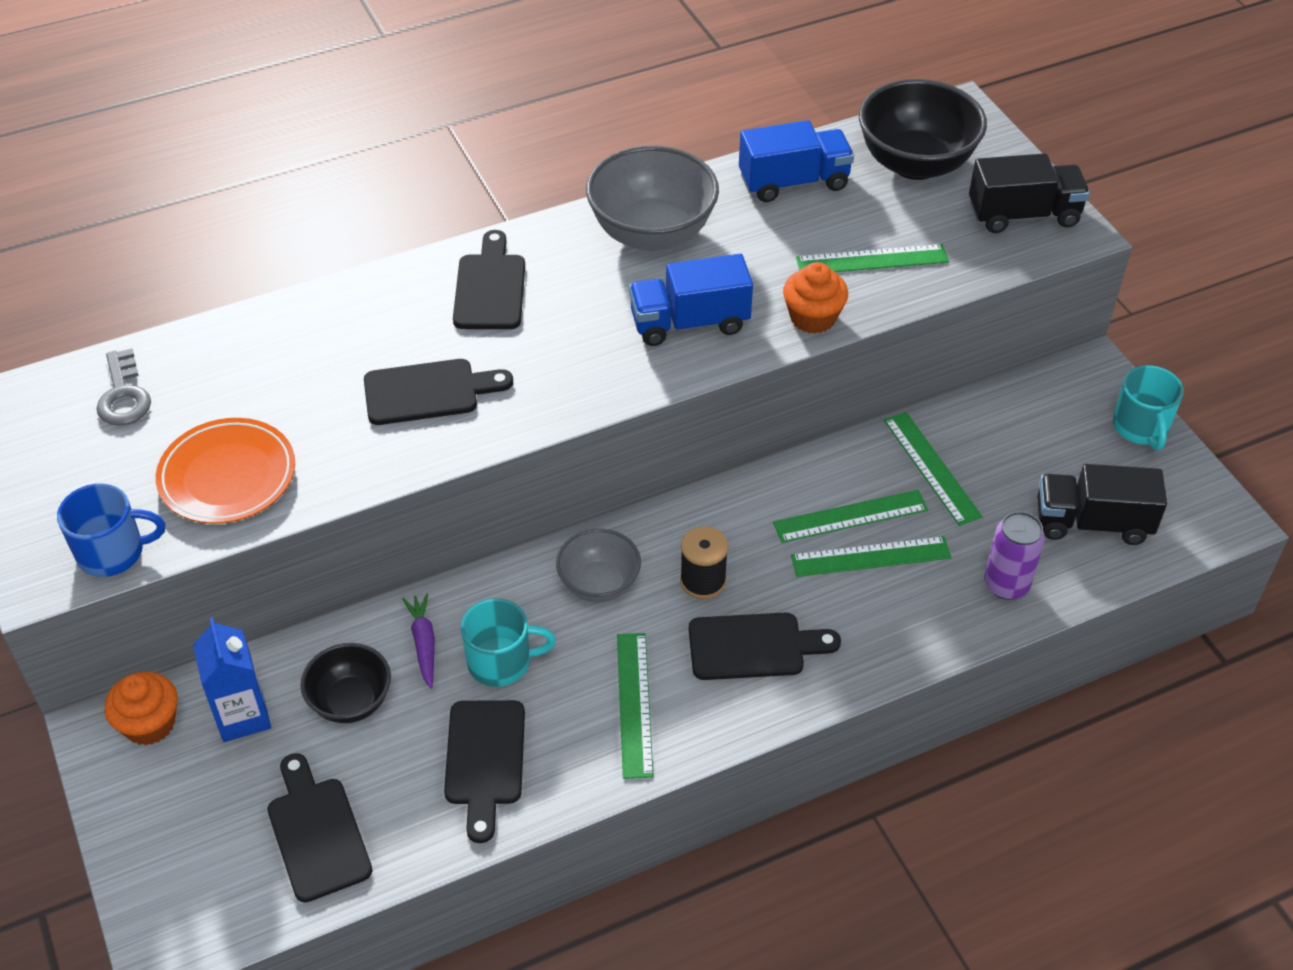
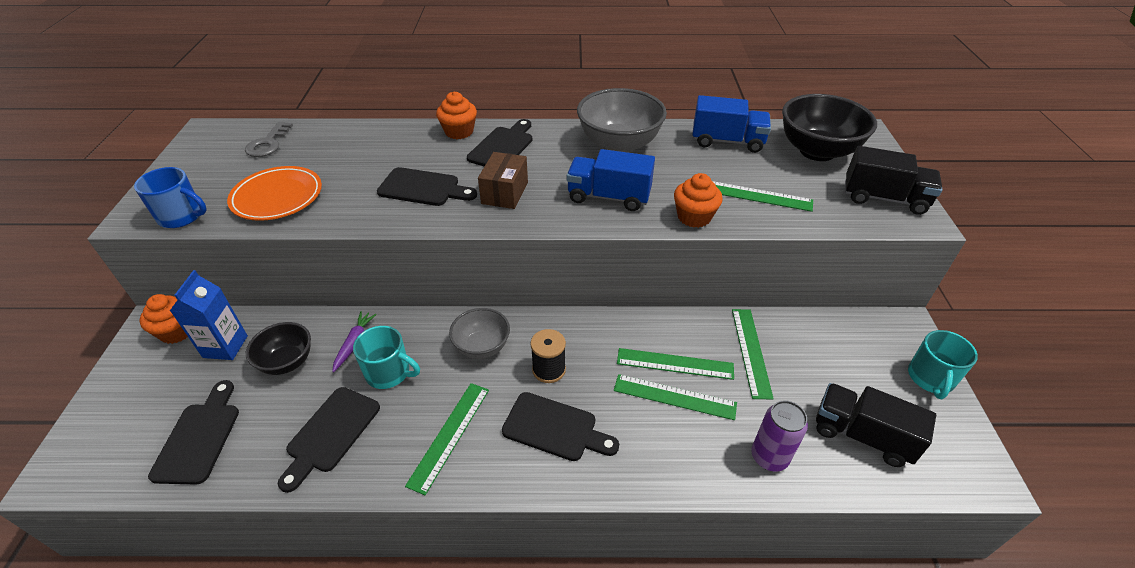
camera: 25 degrees right, 5 degrees down
none -> orange cupcake [436,92,477,139]
none -> brown box [478,152,528,209]

